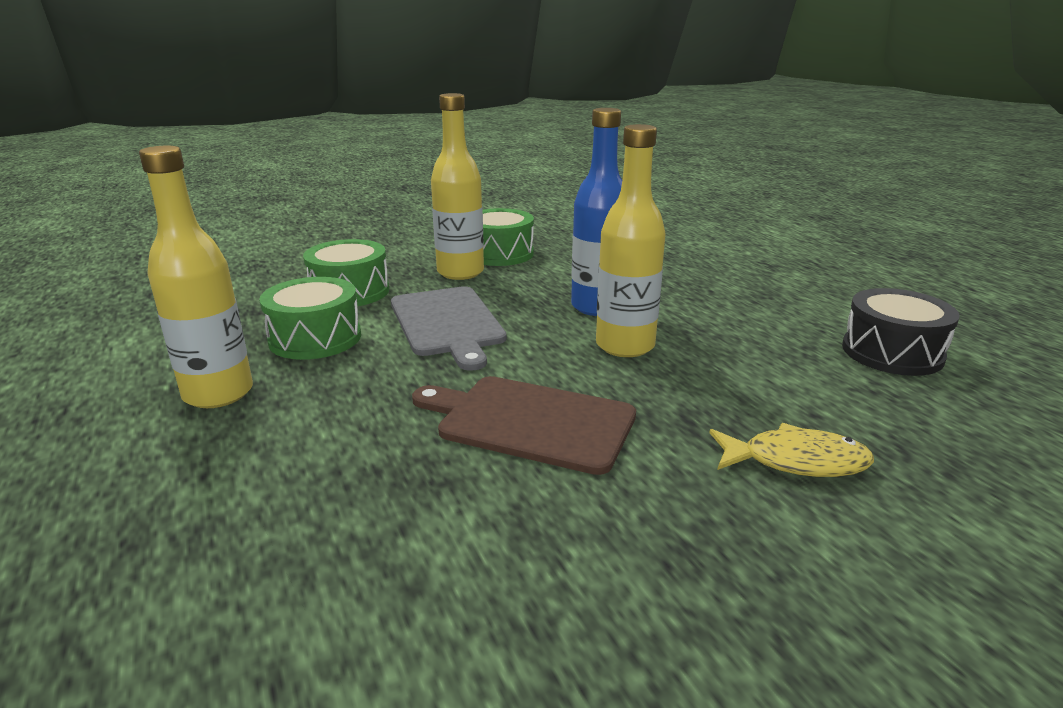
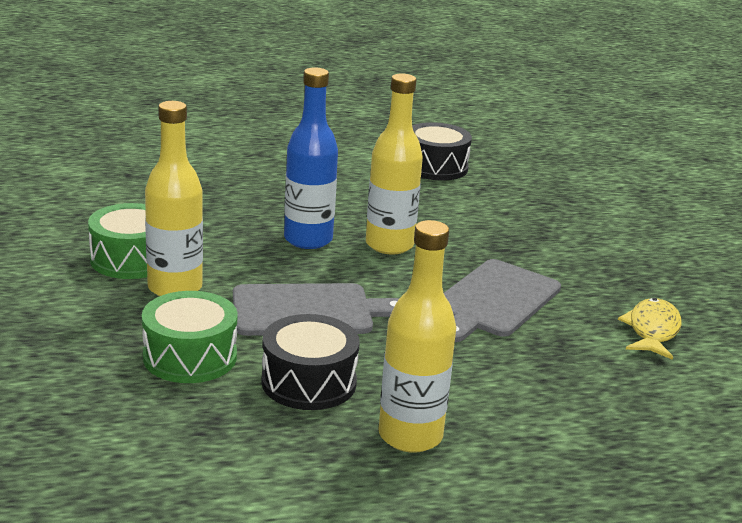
camera: 80 degrees left, 0 degrees up
green drum [259,277,361,360] -> black drum [261,314,360,410]
brown cutting board [412,376,636,475] -> grey cutting board [444,259,561,342]
yellow fish [709,423,874,477] -> yellow fish moved to [618,298,682,360]

